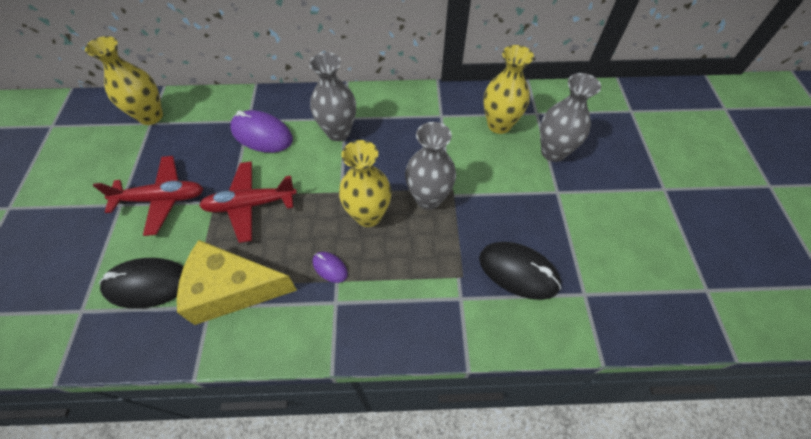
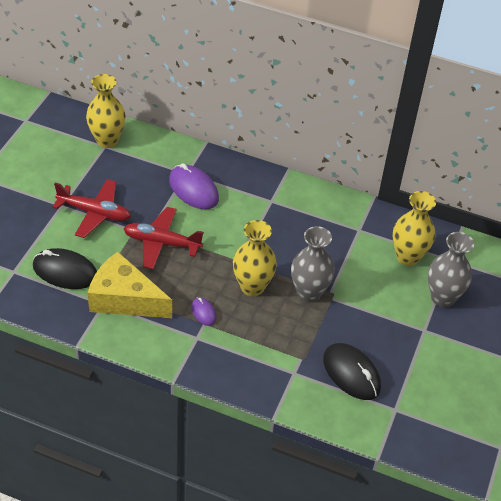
camera: 20 degrees right, 10 degrees down
grey vase [309,52,356,141] -> none

